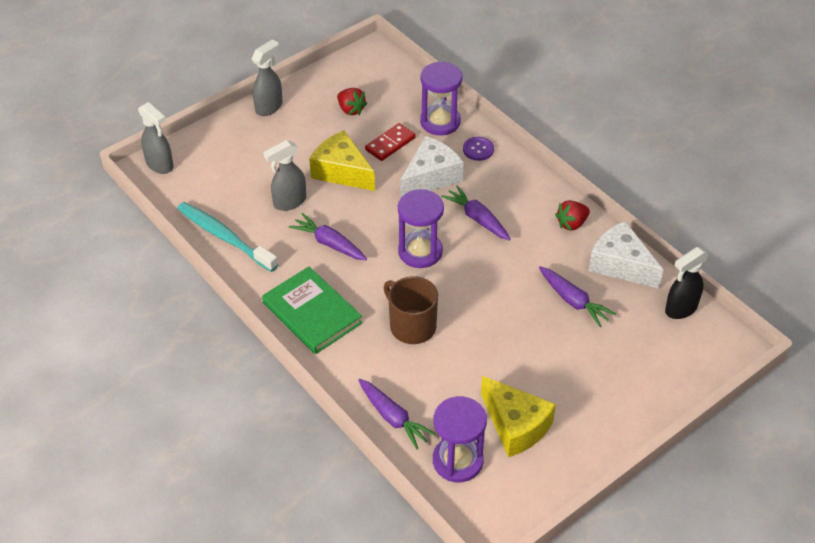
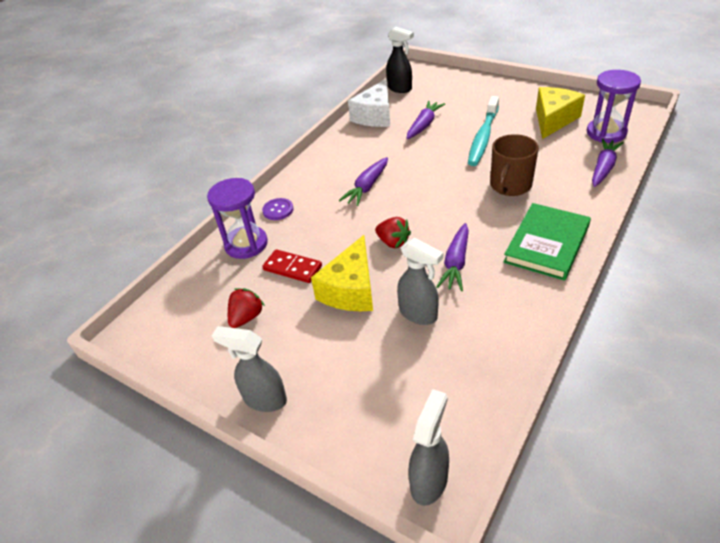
camera: 105 degrees left, 5 degrees down
turquoise toothbrush [177,202,278,272] -> turquoise toothbrush moved to [468,96,499,166]
purple hourglass [398,189,444,268] -> none
white cheese [400,136,463,199] -> none
red strawberry [555,200,590,231] -> red strawberry moved to [375,217,411,248]

